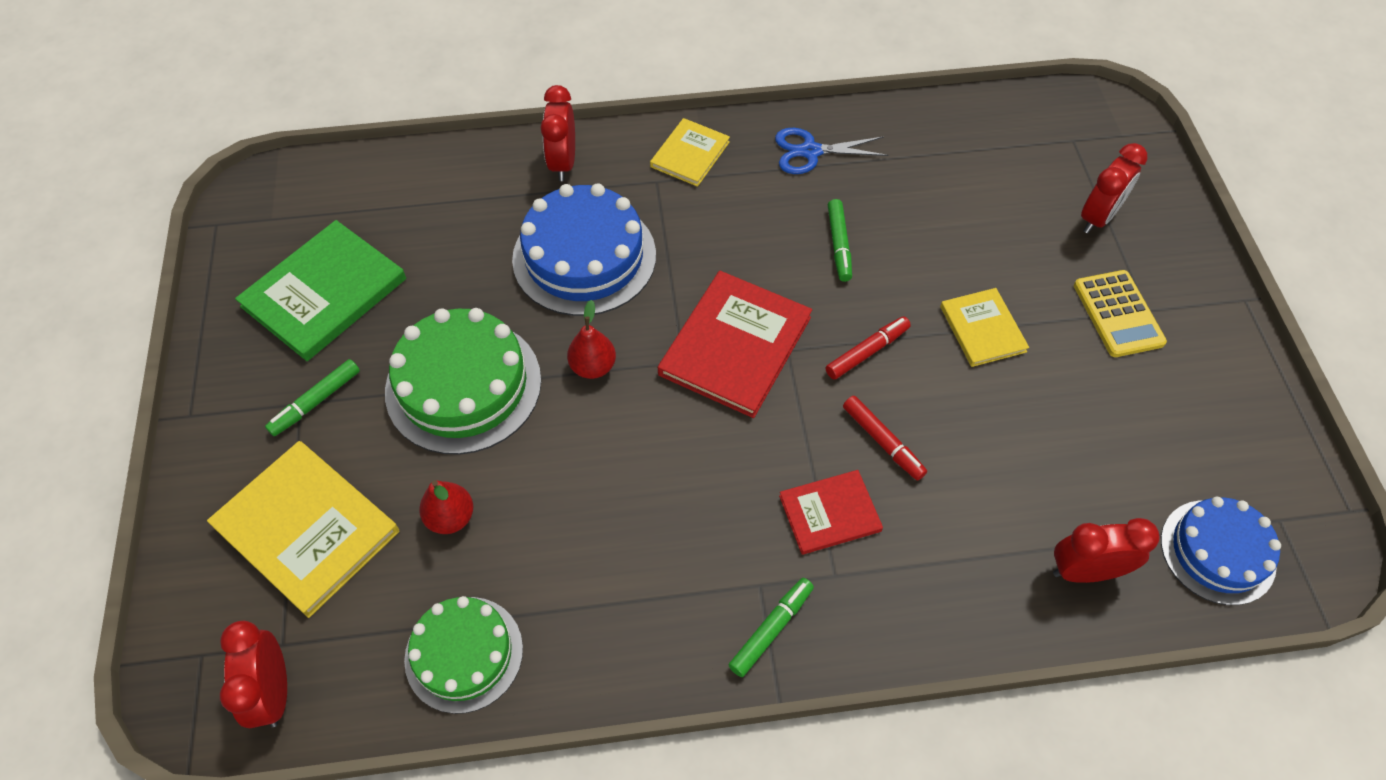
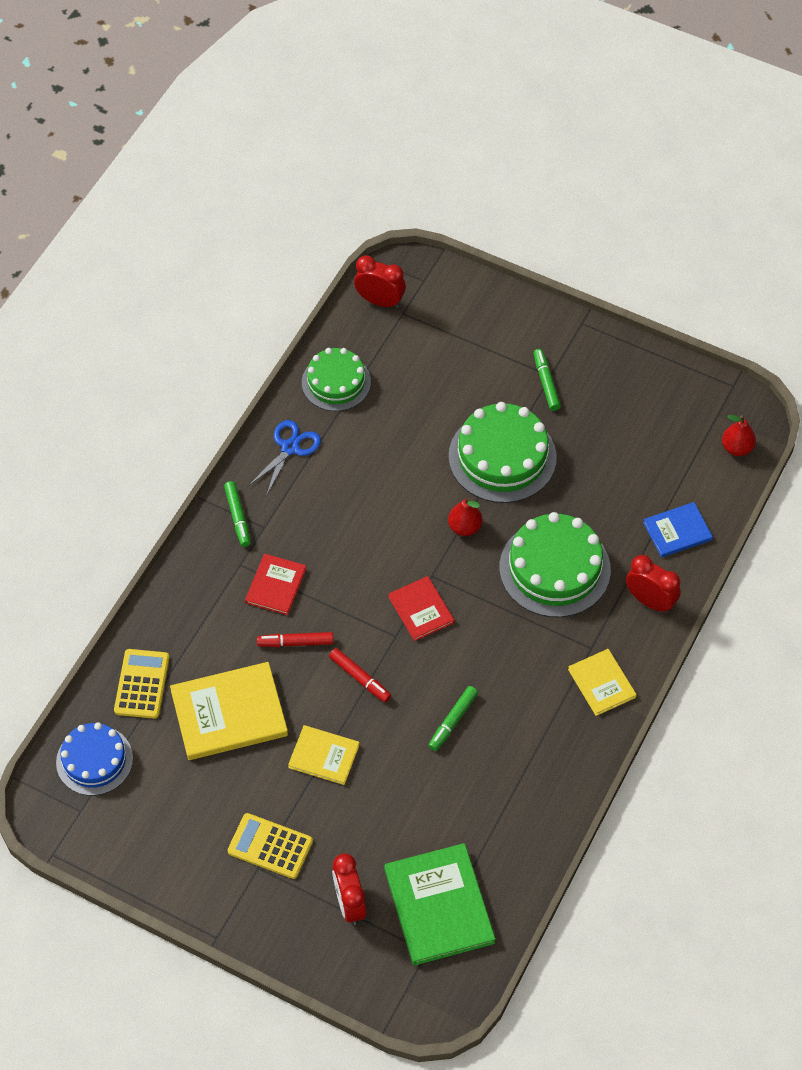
camera: 125 degrees right, 0 degrees up
yellow book [207,441,400,618] -> yellow book moved to [170,662,288,760]
green book [235,220,406,361] -> green book moved to [384,843,496,966]
red pear [419,481,474,534] -> red pear moved to [722,415,756,456]
blue cake [512,183,656,316] -> green cake [499,512,611,617]
red book [658,271,812,418] -> red book [388,576,455,641], size x0.58
blue scissors [775,128,888,174] -> blue scissors moved to [248,420,321,496]
red marker [826,316,911,379] -> red marker turned 45 degrees counterclockwise [329,648,391,702]
green marker [828,199,852,282] -> green marker turned 90 degrees counterclockwise [428,686,478,751]
red clock [1053,518,1160,583] -> yellow calculator [114,649,169,719]
none -> blue book [643,502,713,557]

